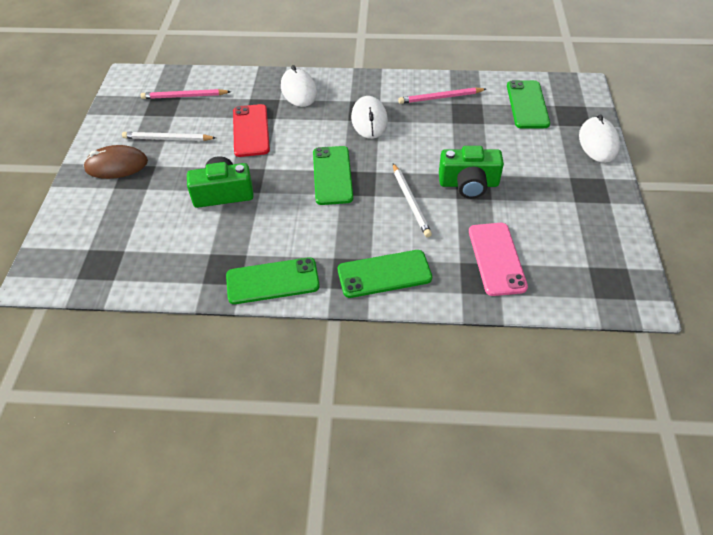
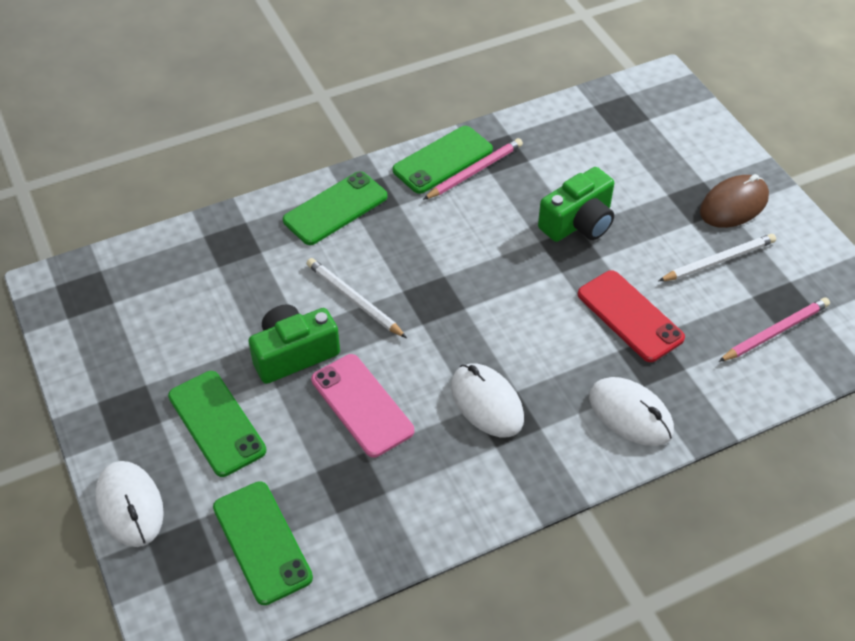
camera: 150 degrees right, 0 degrees up
green phone [313,146,353,205] -> green phone moved to [168,371,267,477]
pink pencil [398,88,486,104] -> pink pencil moved to [423,138,523,200]
pink phone [469,223,528,296] -> pink phone moved to [311,354,414,457]

